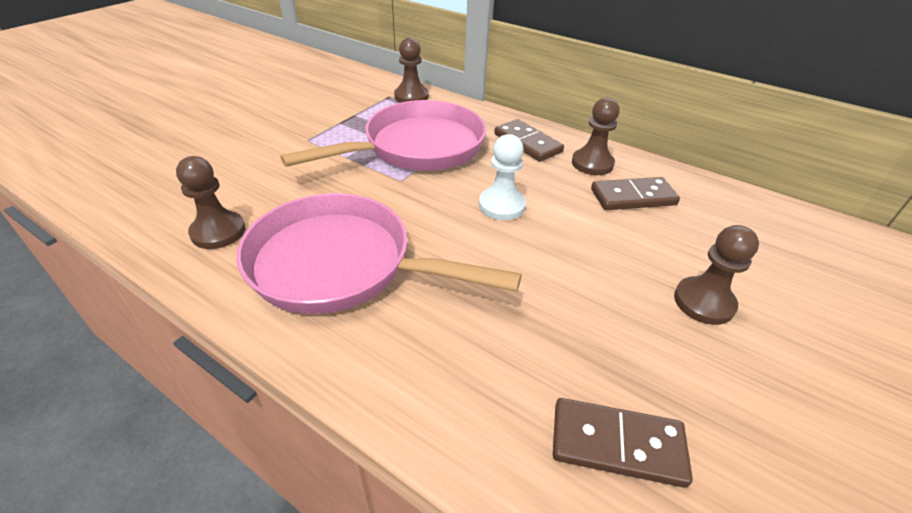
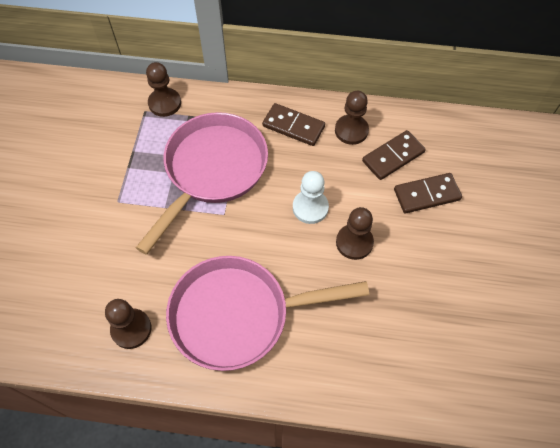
camera: 25 degrees left, 20 degrees up
brown domino [553,398,693,488] -> brown domino moved to [394,173,462,213]
brown pawn [674,225,759,325] -> brown pawn moved to [336,207,374,260]

